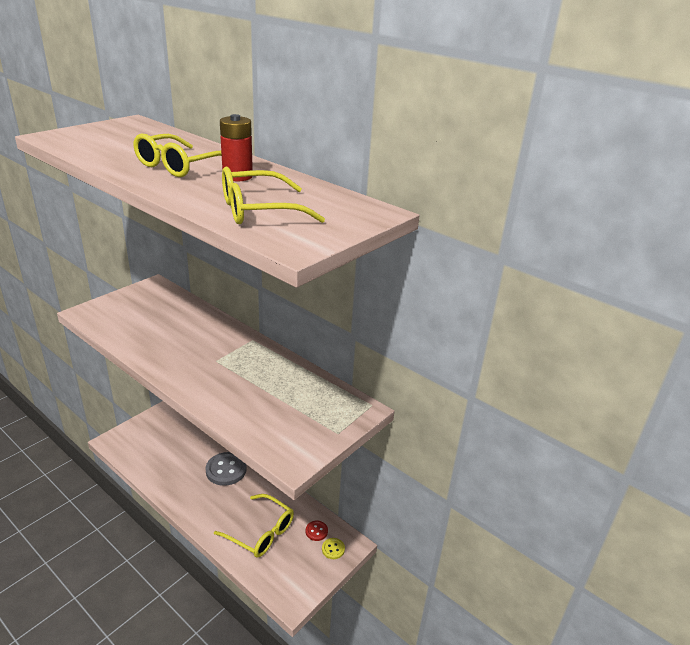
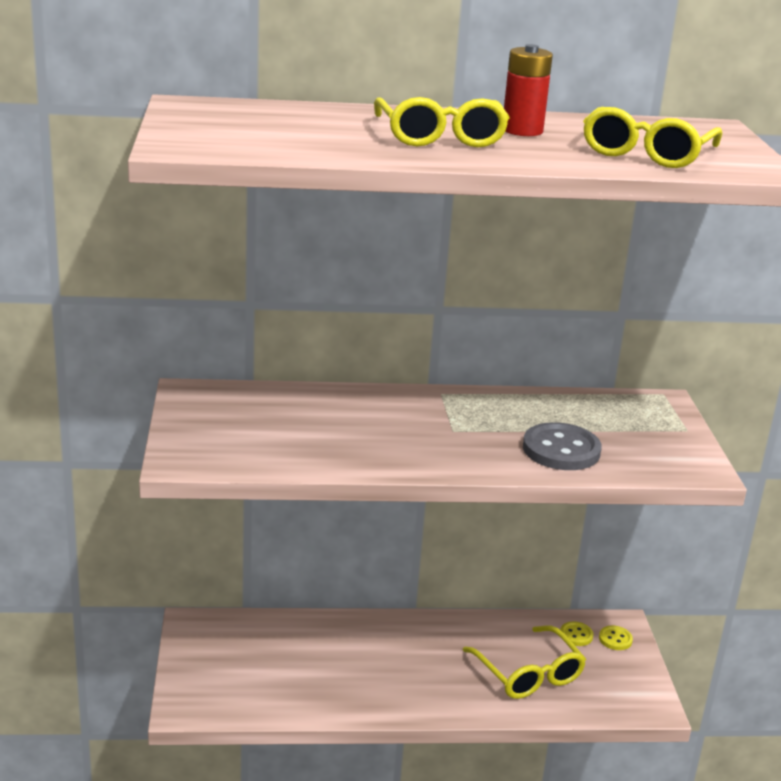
camera: 45 degrees left, 5 degrees down
grey button [206,452,247,486] -> grey button moved to [523,422,602,470]
yellow glasses [214,494,294,558] -> yellow glasses turned 75 degrees clockwise [463,625,586,699]
red button [306,521,328,541] -> yellow button [560,621,594,646]

